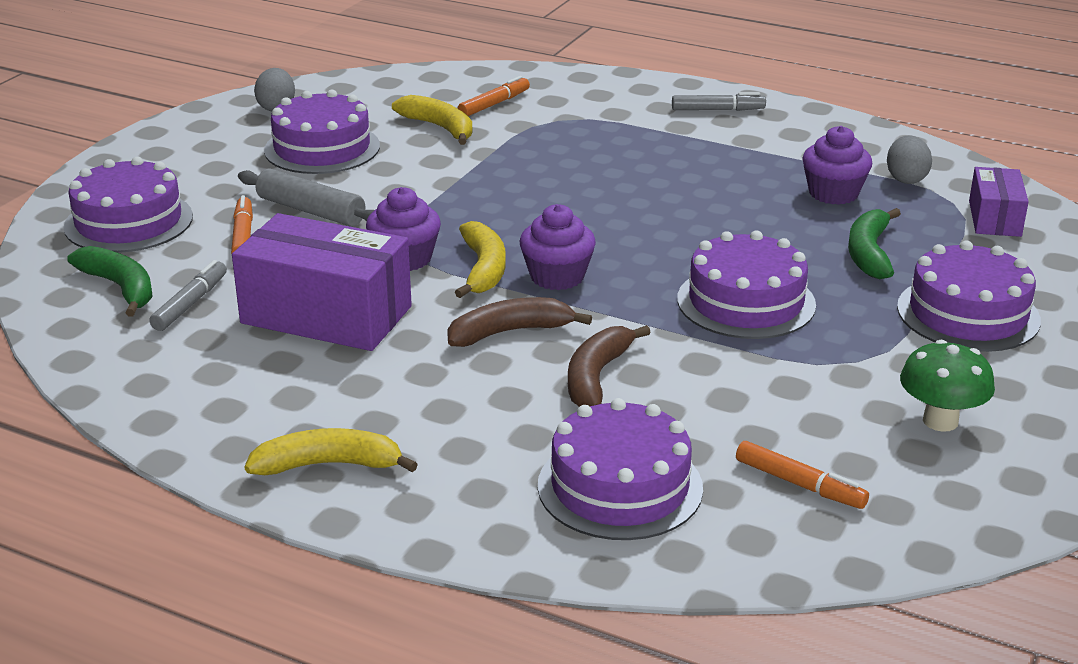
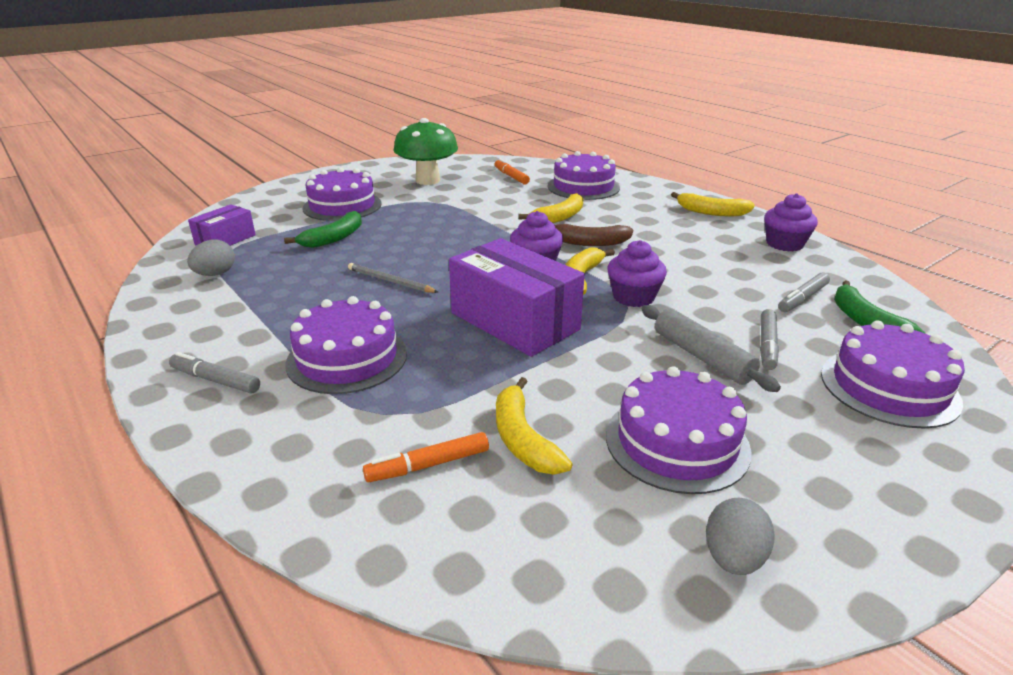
camera: 155 degrees left, 0 degrees up
orange marker [231,195,253,254] -> grey marker [760,309,779,370]
purple box [232,213,412,351] -> purple box moved to [449,238,585,357]
brown banana [568,325,651,407] -> yellow banana [518,193,583,223]
purple cake [677,231,816,339] -> purple cake moved to [286,296,407,394]
purple cupcake [802,126,872,205] -> purple cupcake moved to [764,193,818,252]
green mushroom [900,340,995,432] -> green mushroom [393,118,458,185], size x1.52
none -> grey pencil [348,263,438,293]

